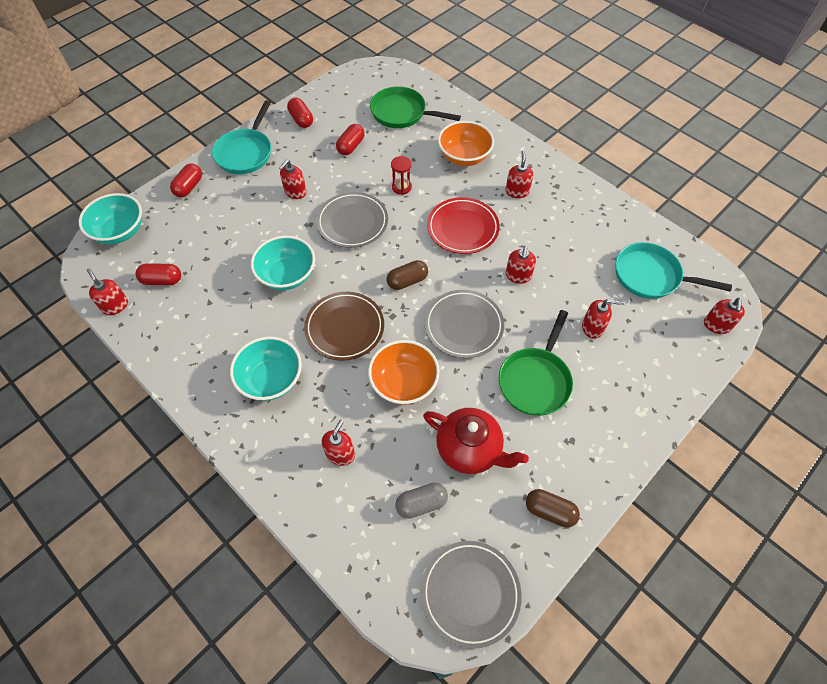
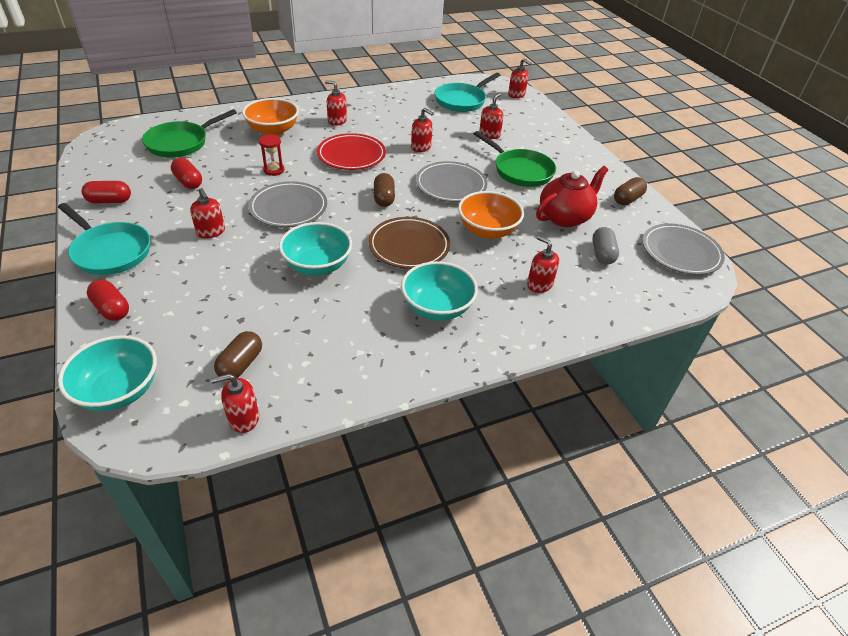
camera: 70 degrees left, 15 degrees down
red capsule [136,264,181,285] -> brown capsule [214,331,262,380]

